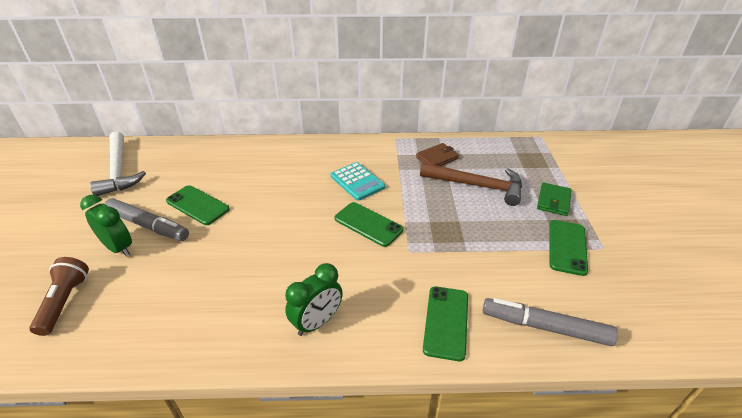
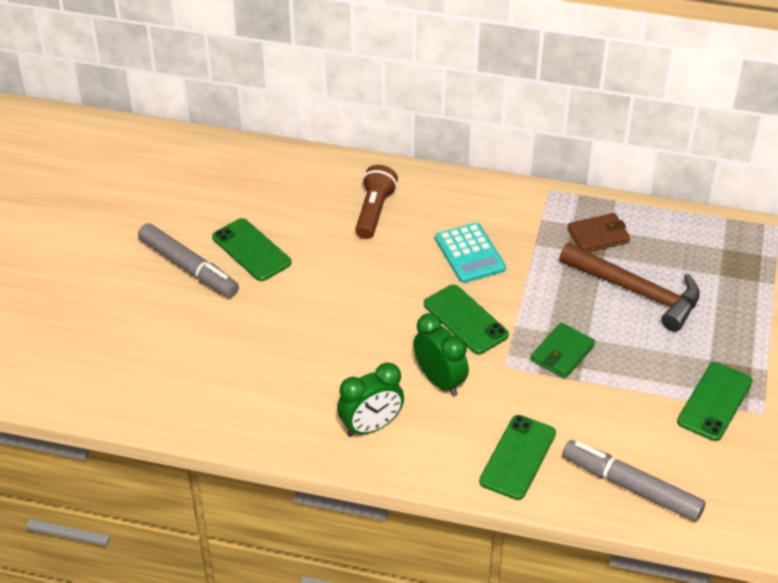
camera: 15 degrees right, 5 degrees up
brown flashlight [29,257,89,336] -> brown flashlight moved to [355,165,398,239]
green clock [80,195,132,257] -> green clock moved to [413,313,469,396]
white hammer [90,131,146,196] -> none
green wallet [537,183,572,216] -> green wallet moved to [531,323,595,379]

